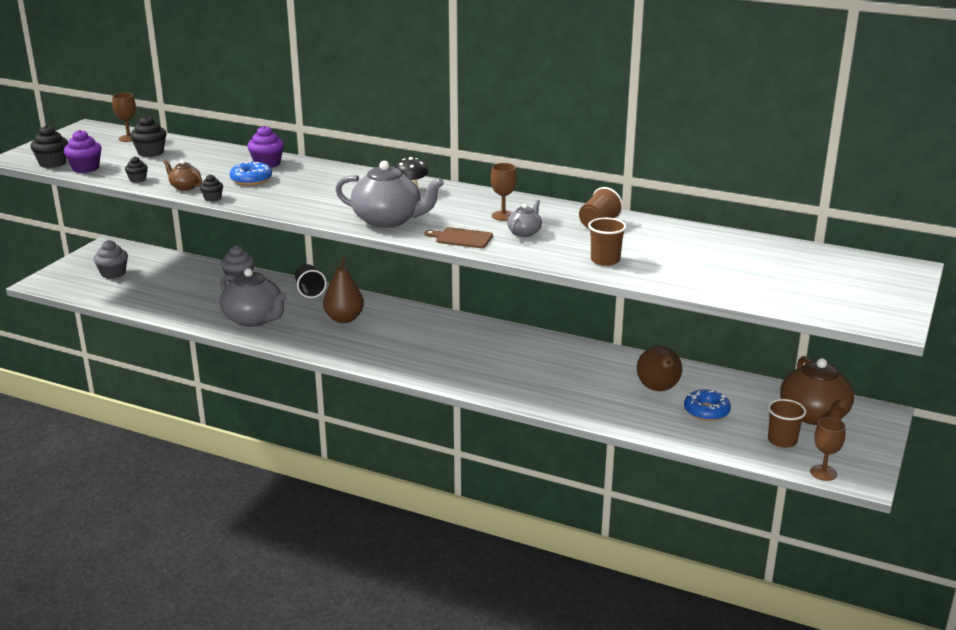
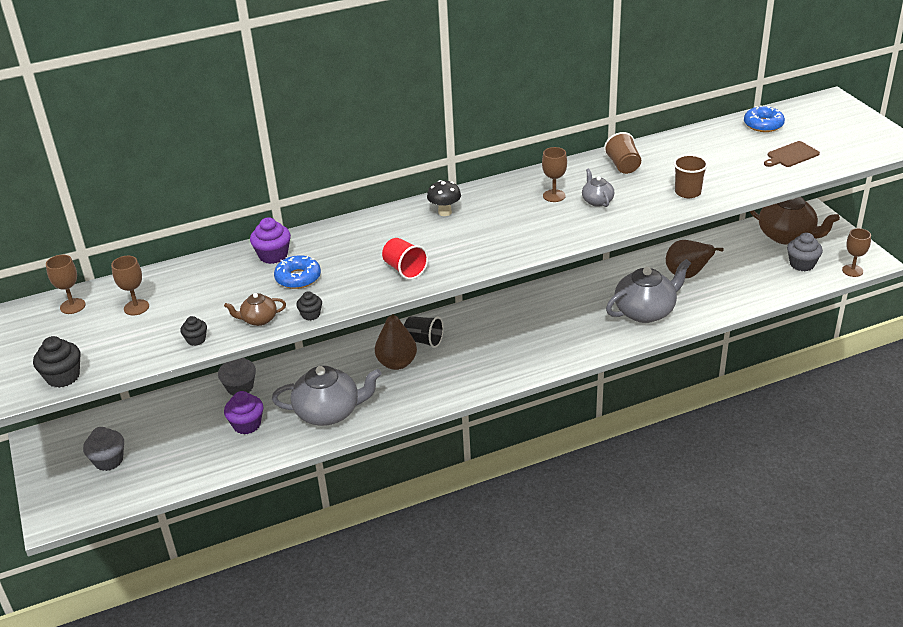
camera: 45 degrees left, 10 degrees up
purple cupcake [63,130,102,173] -> purple cupcake moved to [224,391,263,434]
black cupcake [130,115,167,157] -> brown goblet [111,256,149,316]
black cup [295,264,327,298] -> black cup moved to [404,316,444,348]
grey teapot [335,161,444,228] -> grey teapot moved to [606,259,691,323]
brown cutting board [424,227,493,248] -> brown cutting board moved to [764,141,820,167]
blue donut [684,389,731,421] -> blue donut moved to [744,105,785,132]
brown cup [768,399,806,448] -> grey cupcake [787,233,823,271]
none -> red cup [382,238,428,280]

